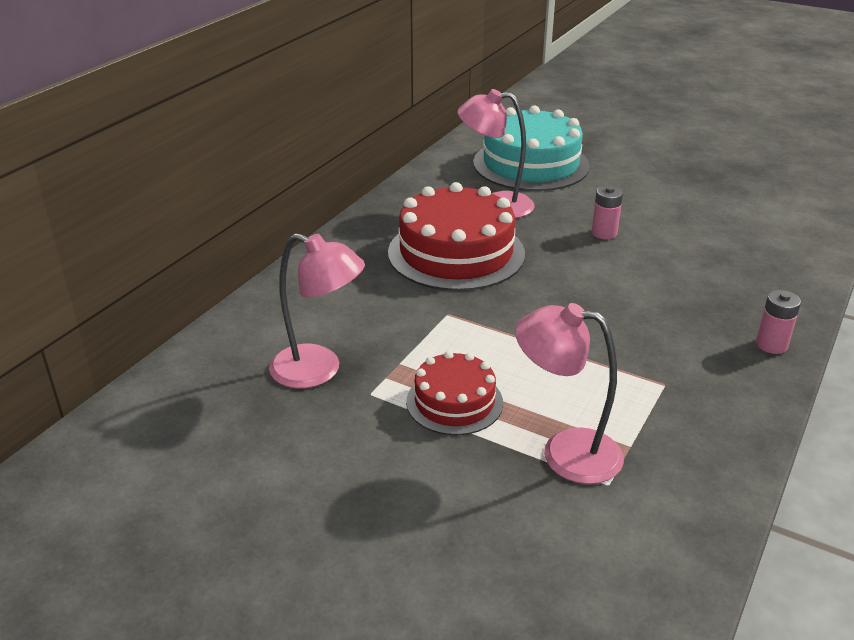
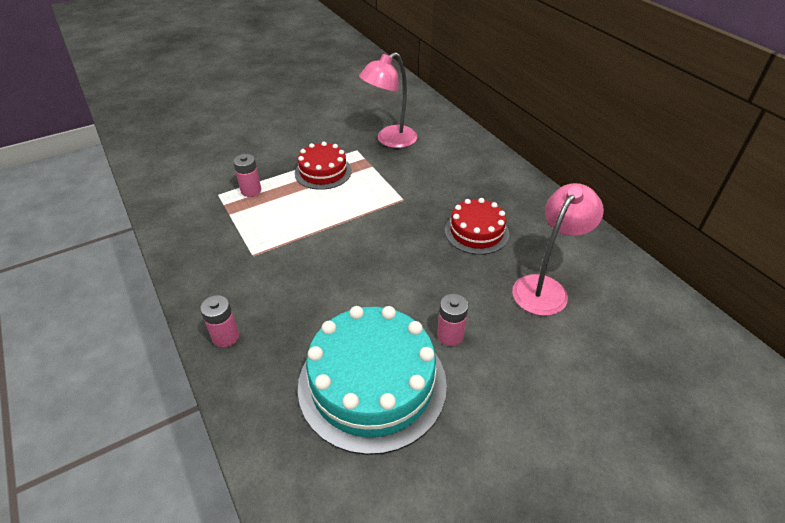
camera: 120 degrees right, 10 degrees up
red cake [388,182,525,291] -> red cake [445,198,509,255], size x0.56
turquoise cake [473,105,590,191] -> turquoise cake moved to [298,306,447,455]
pink lamp [515,303,624,484] -> pink battery [233,154,261,197]

